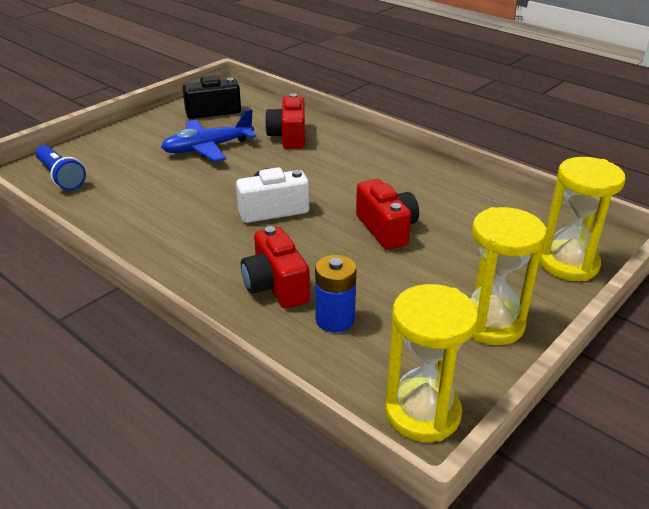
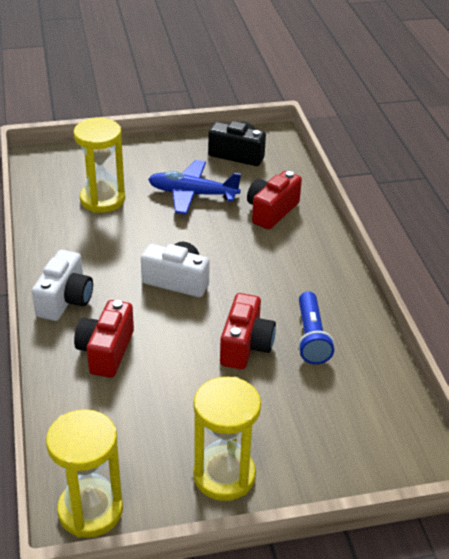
camera: 35 degrees right, 5 degrees up
blue flashlight [35,145,86,190] -> blue flashlight moved to [298,291,334,364]
blue battery [315,255,357,333] -> none
yellow hourglass [539,157,625,281] -> yellow hourglass moved to [73,118,125,213]
none -> white camera [32,250,93,321]

